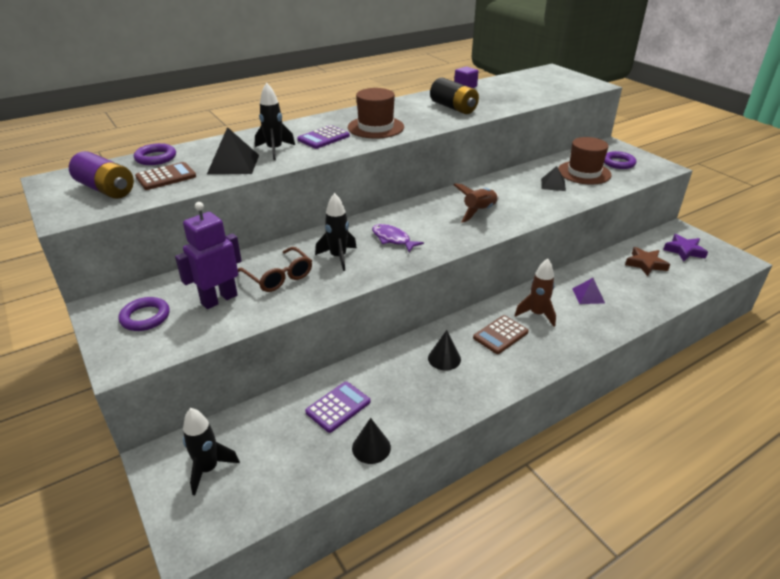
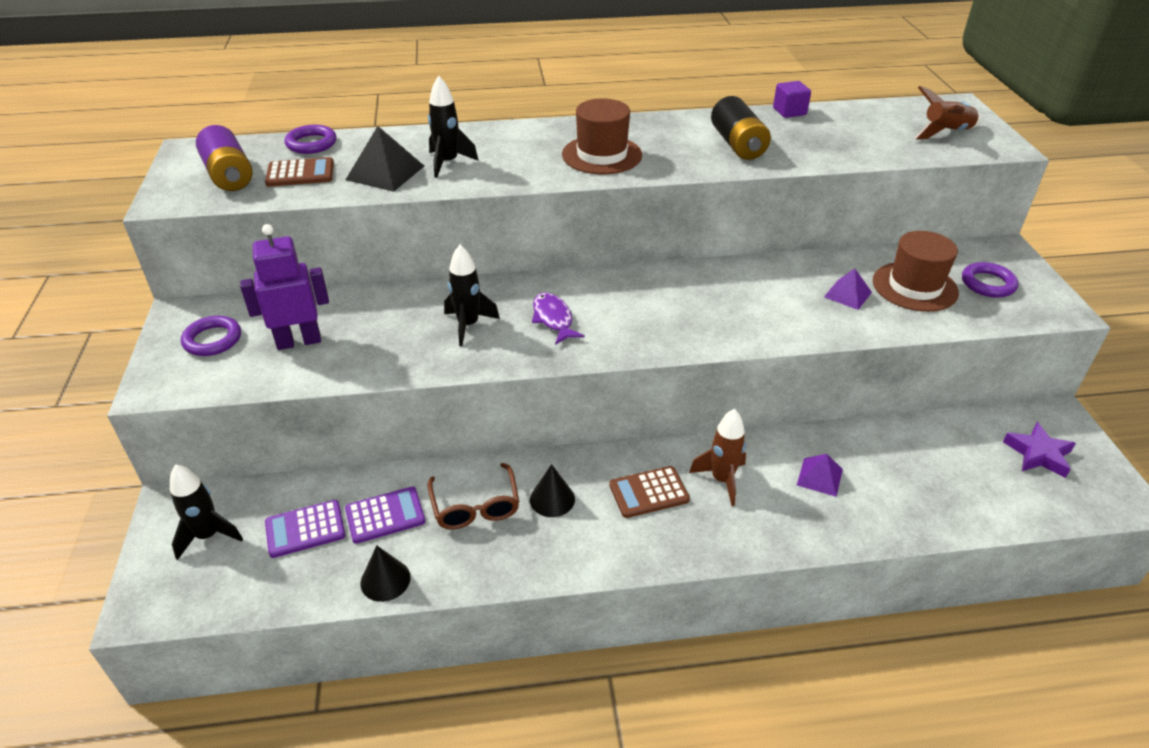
camera: 25 degrees right, 5 degrees up
brown glasses [238,247,312,292] -> brown glasses moved to [428,463,519,529]
purple calculator [297,125,350,149] -> purple calculator moved to [265,500,345,558]
brown rocket [453,183,499,223] -> brown rocket moved to [914,86,983,139]
black pyramid [541,166,566,191] -> purple pyramid [824,269,872,310]
brown star [625,247,670,276] -> none

